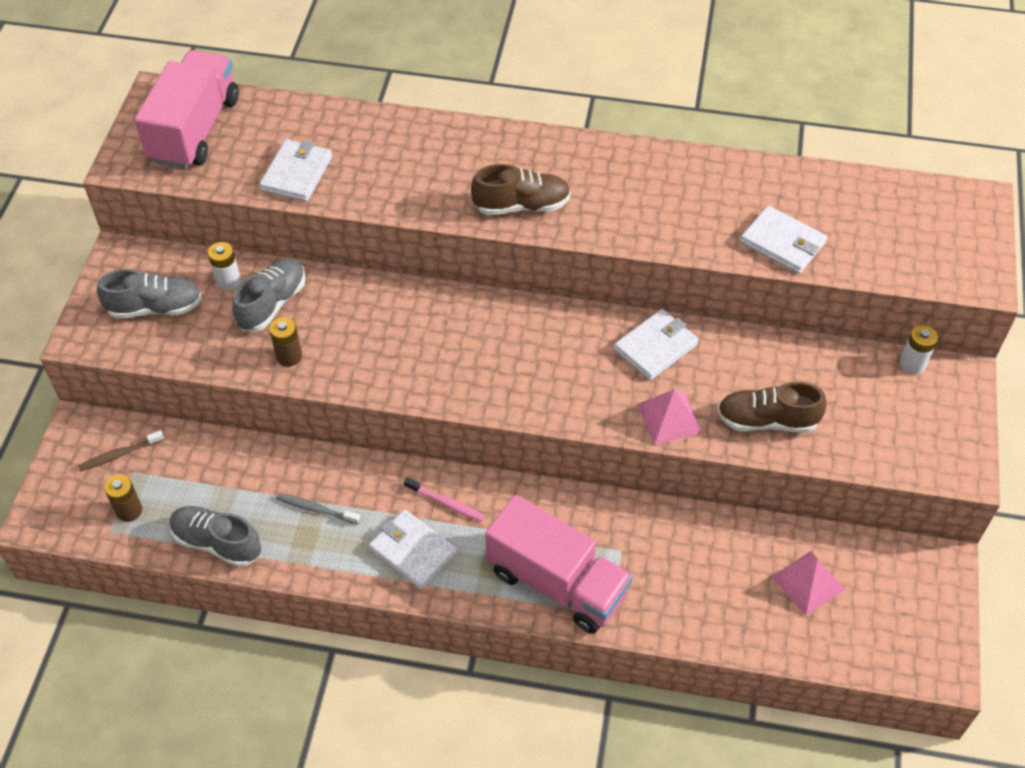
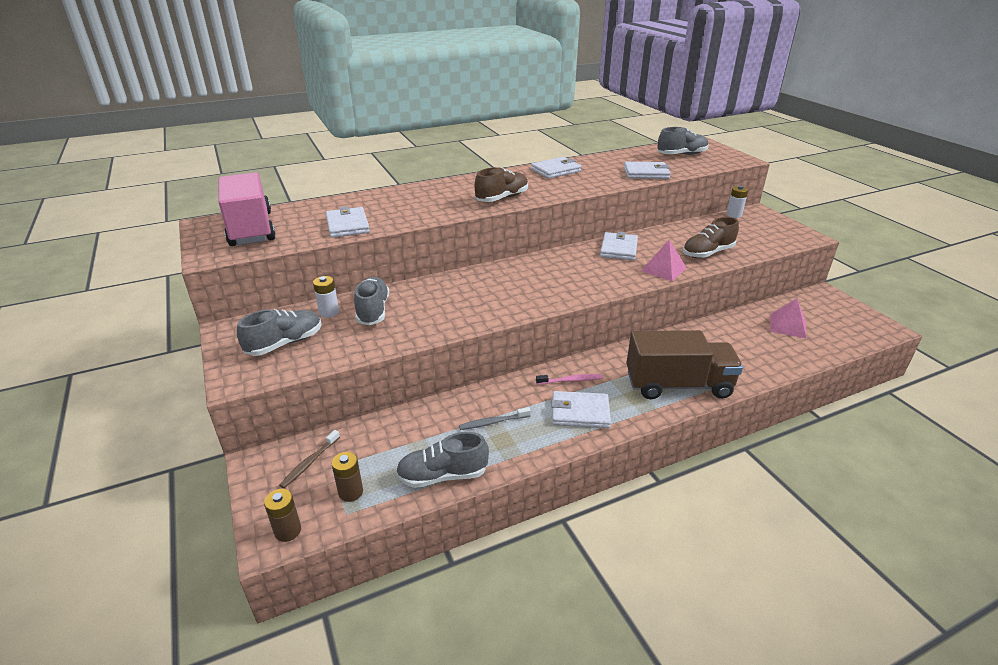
camera: 35 degrees left, 20 degrees down
brown battery [269,317,302,367] -> brown battery moved to [264,489,301,542]
pink truck [485,495,633,634] -> brown truck [626,330,743,399]
none -> white wallet [531,157,582,179]
none -> grey shoe [657,127,709,155]

